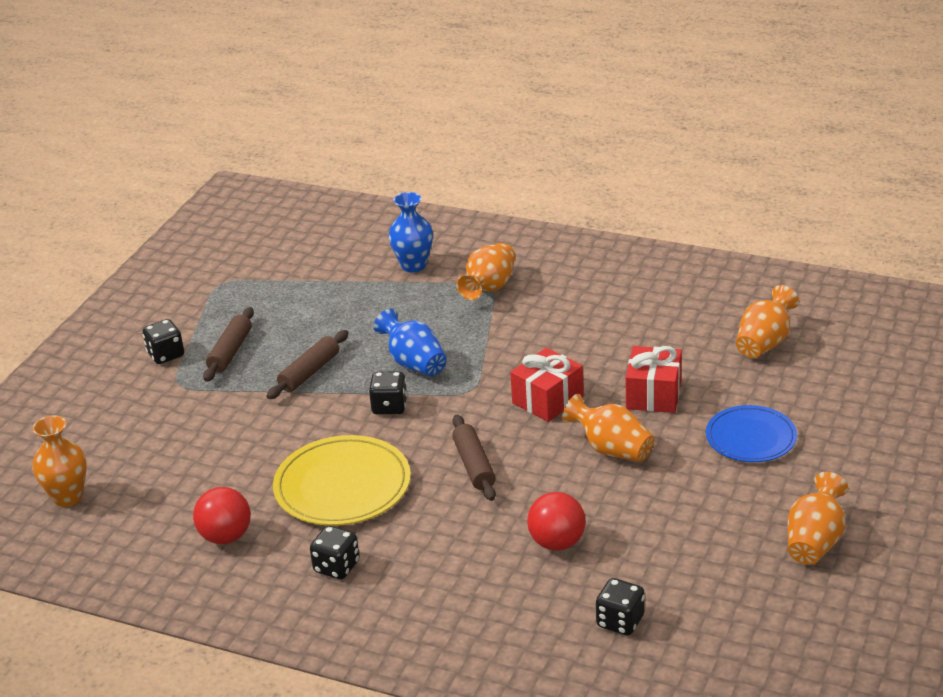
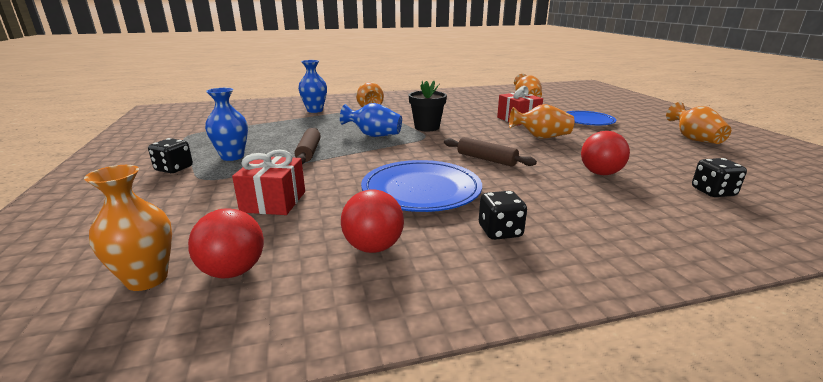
camera: 40 degrees left, 10 degrees down
brown rolling pin [203,307,254,382] -> blue vase [205,88,248,161]
yellow plate [273,435,411,526] -> blue plate [361,160,482,212]
black dice [369,372,407,415] -> none
red gift [510,348,584,422] -> red gift moved to [232,150,305,215]
none -> red ball [188,208,264,278]
none -> black flower pot [409,81,447,131]

